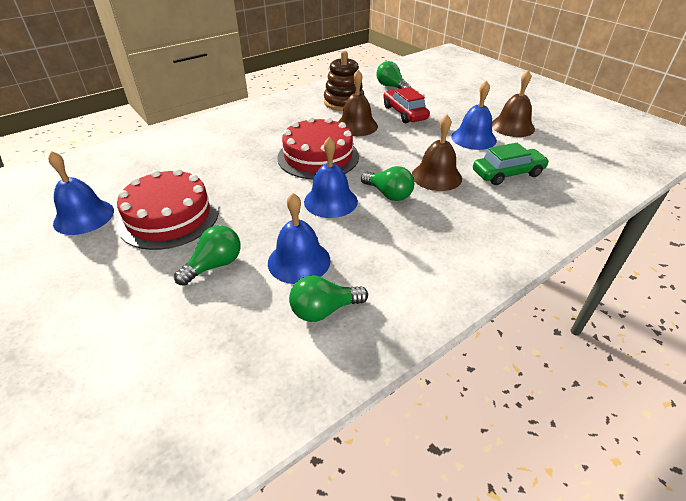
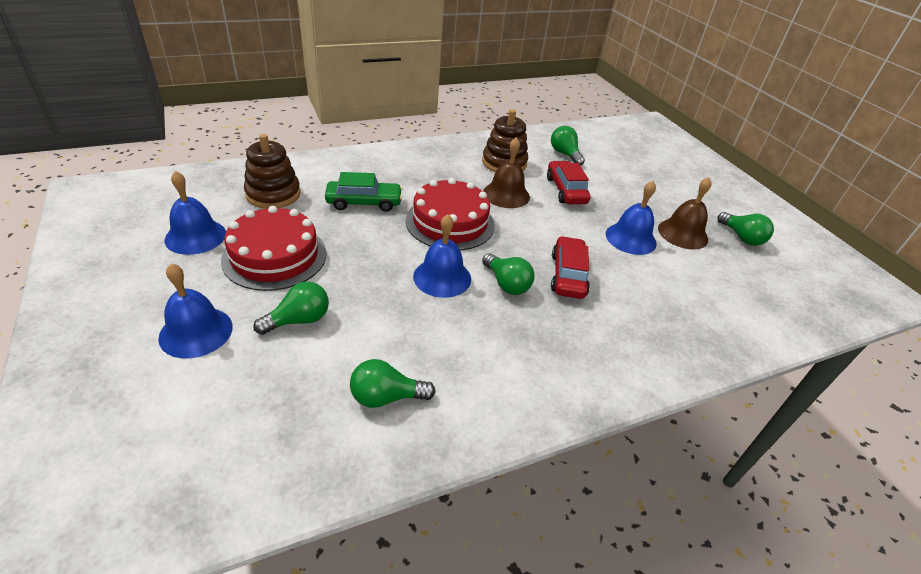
camera: 10 degrees right, 0 degrees up
blue bell [268,193,331,284] -> blue bell moved to [158,263,233,358]
brown bell [412,115,462,191] -> red car [551,236,590,299]
green car [473,143,549,185] -> green car moved to [325,172,403,212]
none -> brown stacking toy [244,134,301,209]
none -> green light bulb [717,212,774,246]

